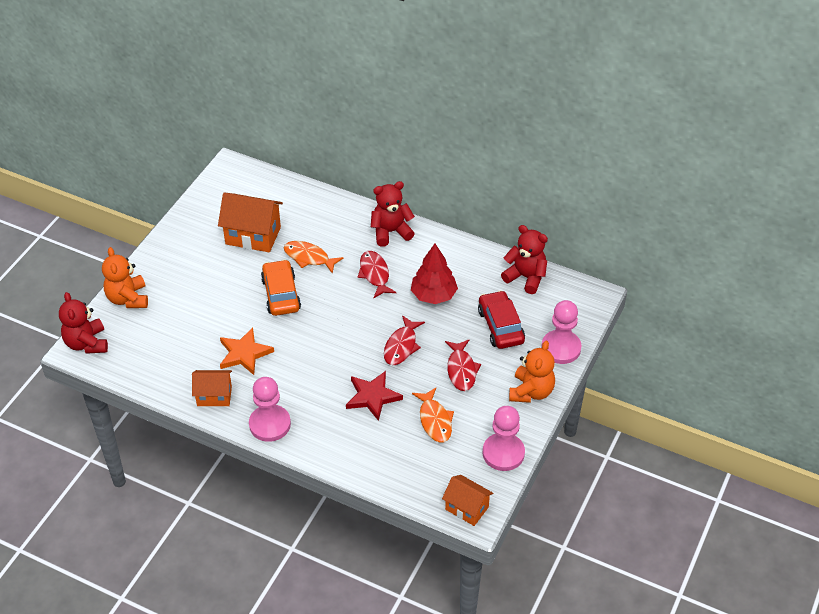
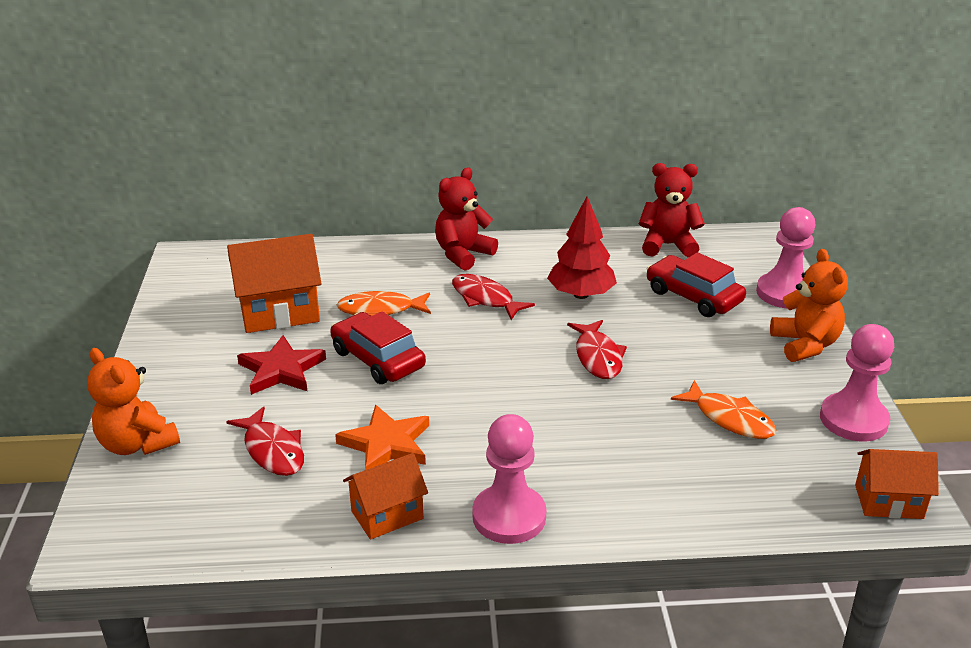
camera: 30 degrees left, 15 degrees down
red teddy bear [59,292,108,354] -> none
orange car [261,259,301,316] -> red car [330,311,426,384]
red star [346,371,403,421] -> red star moved to [237,335,326,395]
red fish [445,340,481,391] -> red fish moved to [226,406,304,476]

